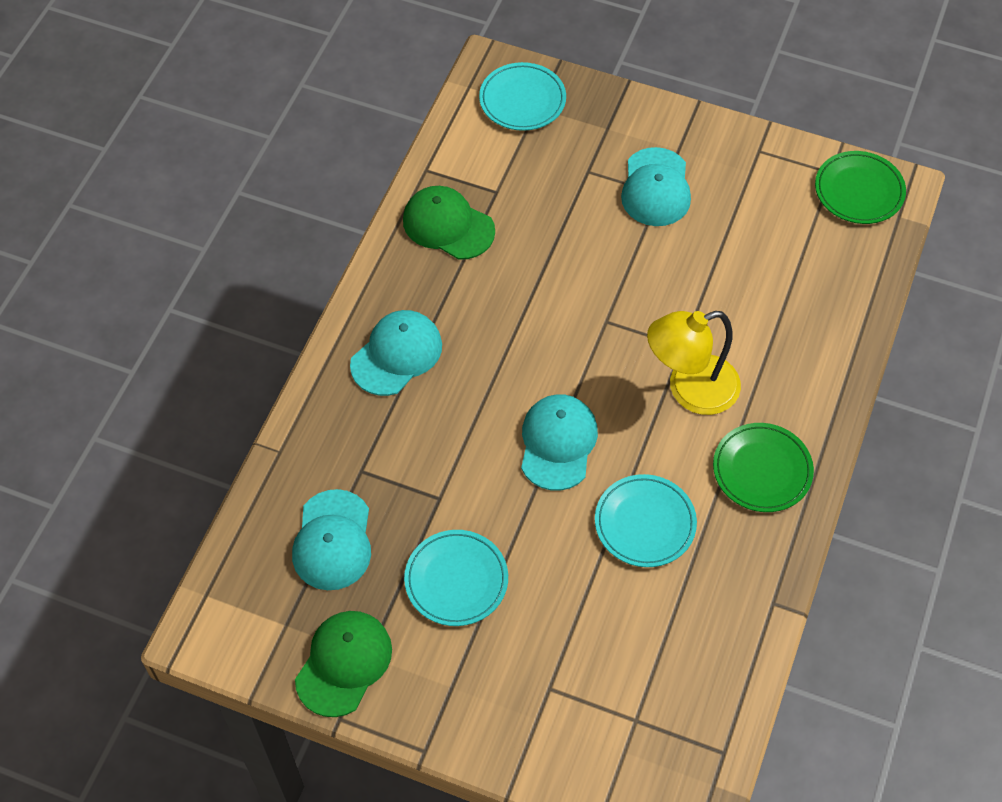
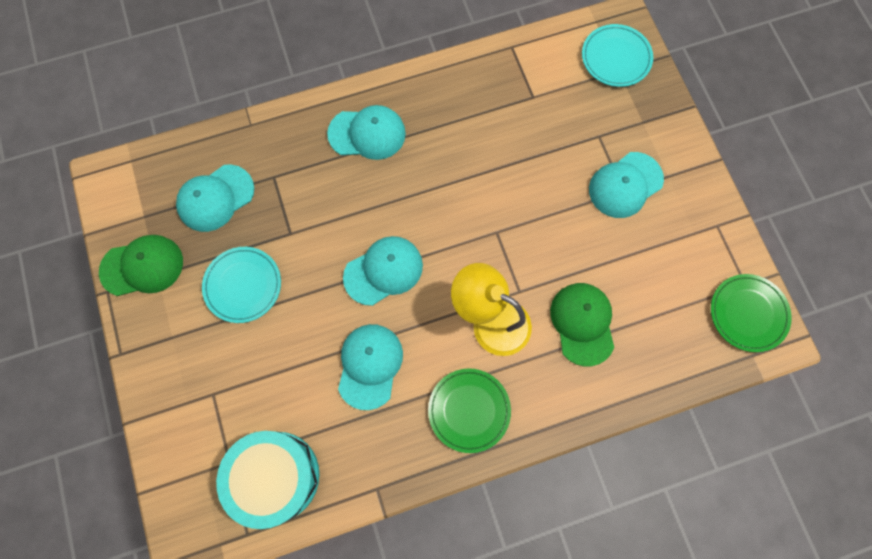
camera: 50 degrees right, 15 degrees up
green cap [403,186,495,260] -> green cap moved to [550,283,614,367]
turquoise plate [595,474,697,567] -> turquoise cap [338,324,403,410]
none -> turquoise drum [216,431,319,529]

